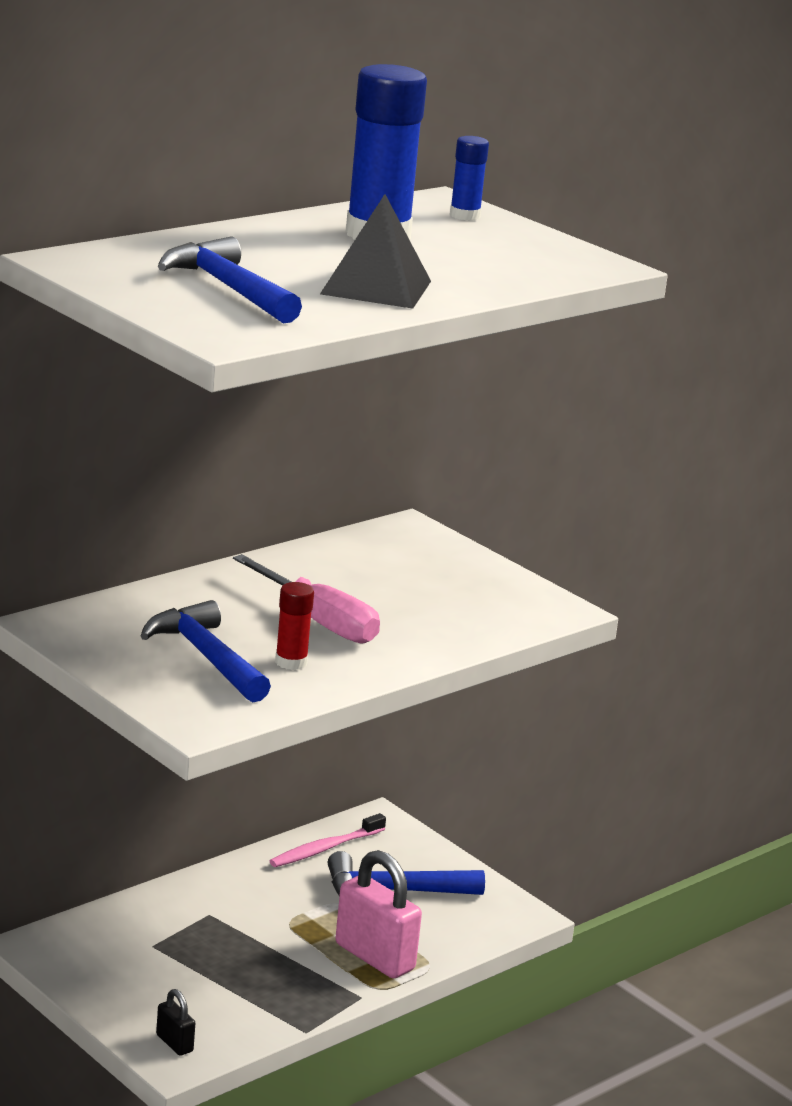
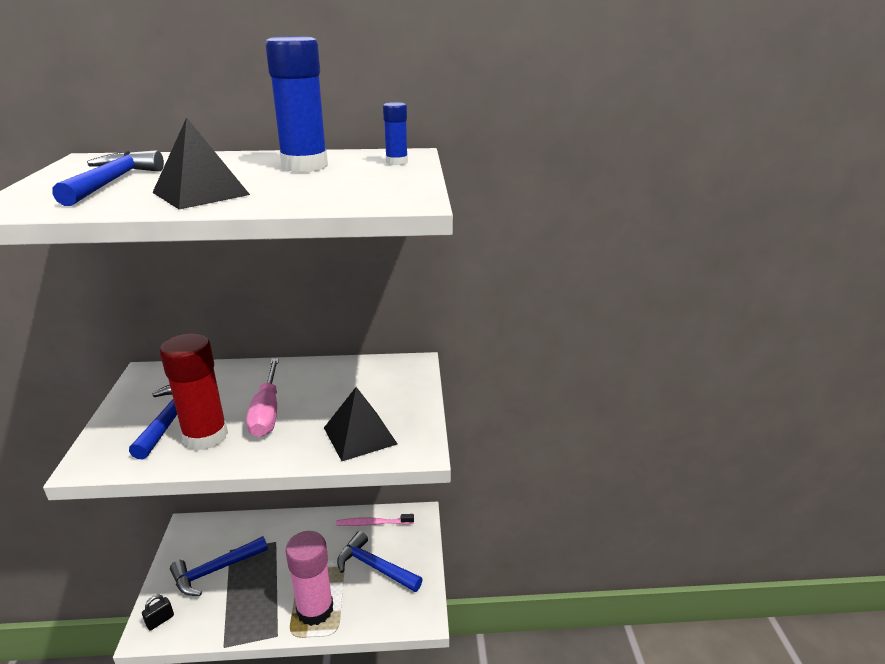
camera: 40 degrees right, 5 degrees up
black padlock [156,989,195,1056] -> black padlock turned 45 degrees clockwise [142,595,174,631]
red glue stick [275,582,314,670] -> red glue stick [160,333,228,451], size x2.04
pink padlock [335,850,422,978] -> pink glue stick [286,531,333,626]
none -> blue hammer [170,536,268,596]
none -> black pyramid [324,387,397,461]

